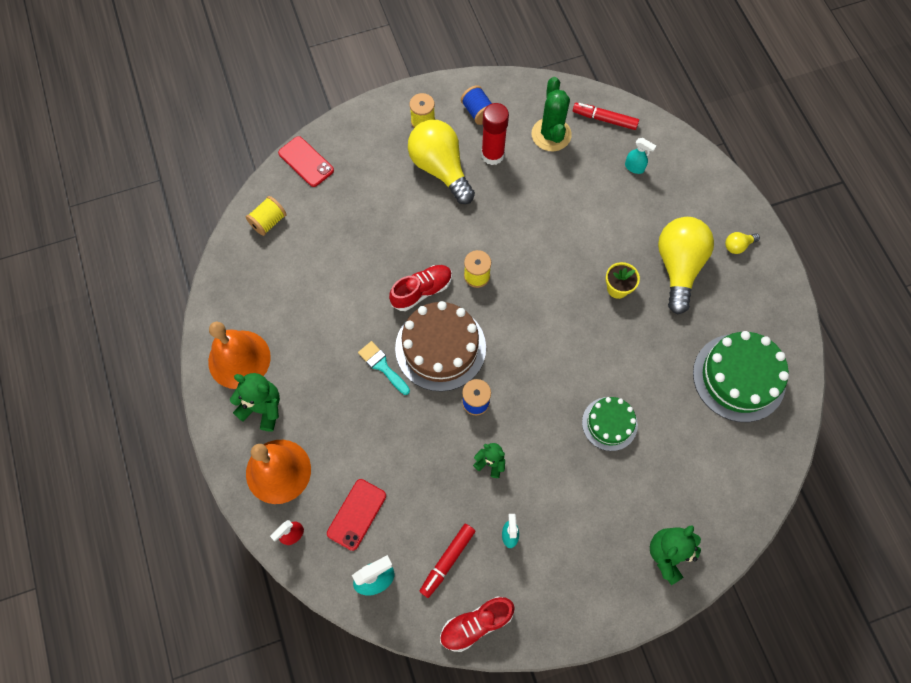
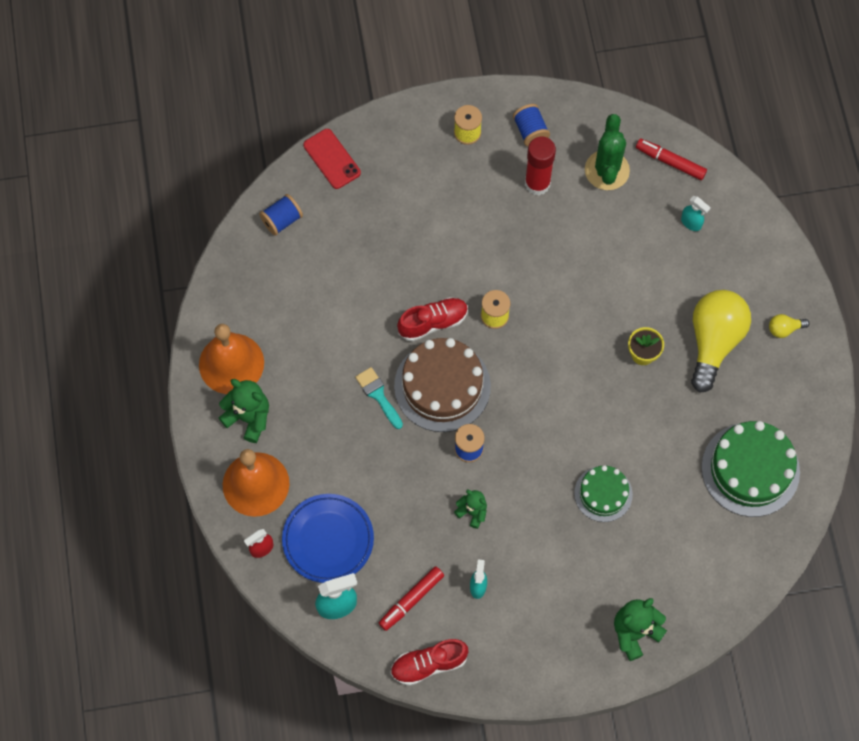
camera: 10 degrees right, 0 degrees up
yellow spool [246,196,287,236] -> blue spool [259,194,303,236]
red phone [327,479,386,551] -> blue plate [282,494,374,583]
yellow light bulb [408,119,475,204] -> none

